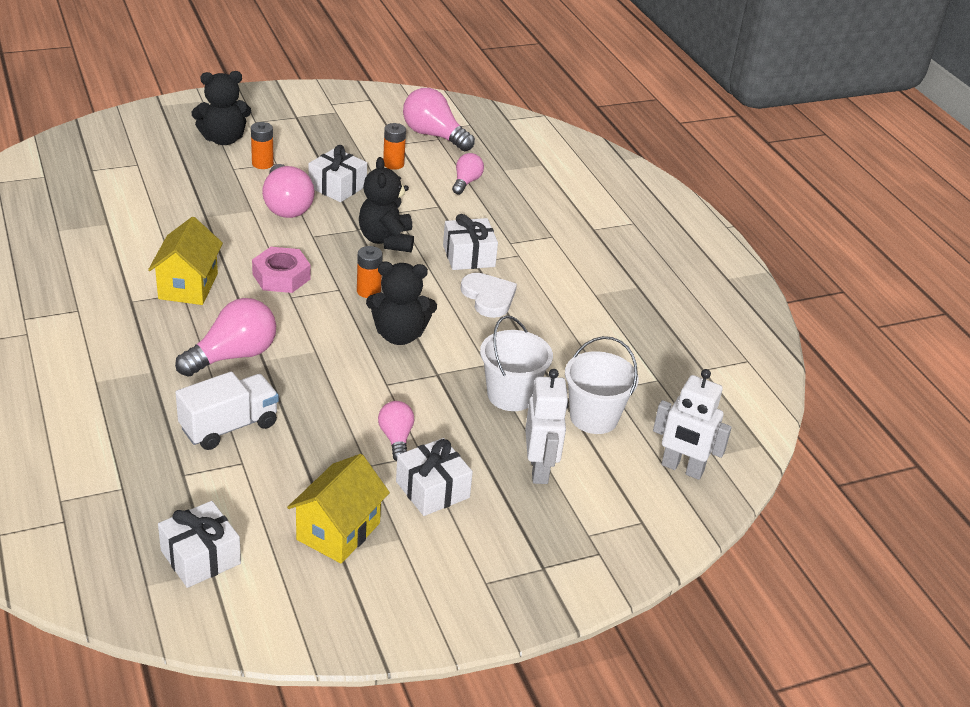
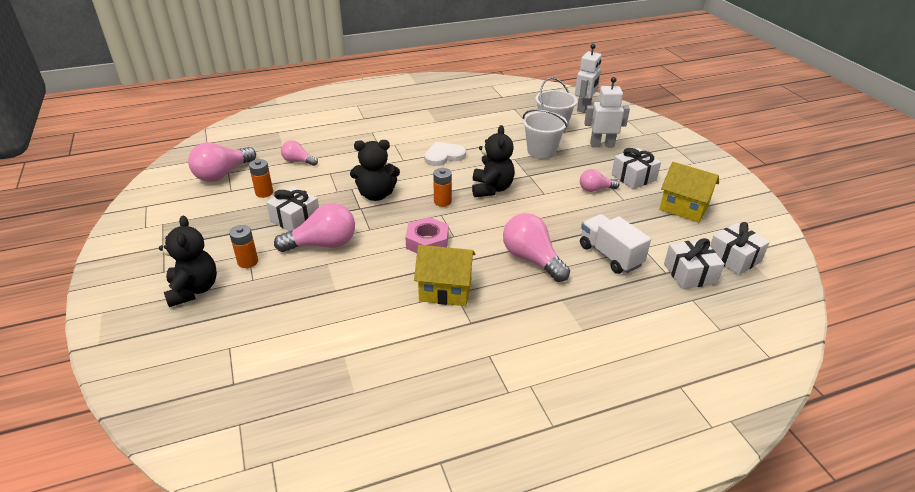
camera: 85 degrees left, 0 degrees up
white gift [443,214,498,270] -> white gift moved to [664,238,724,289]

